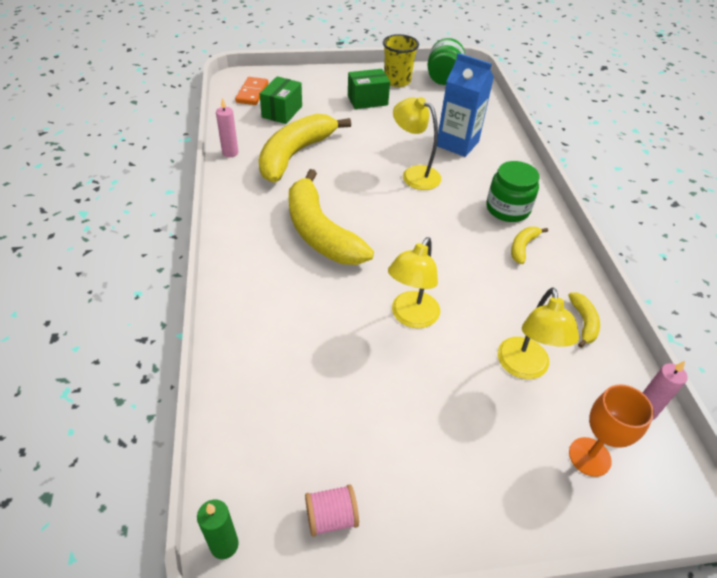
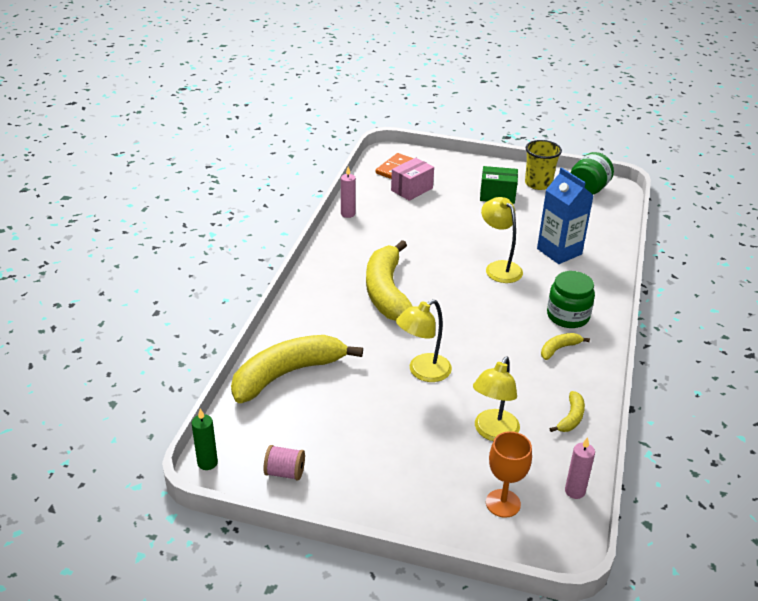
camera: 25 degrees right, 10 degrees down
yellow banana [258,114,351,183] -> yellow banana moved to [231,335,363,403]
green box [259,76,302,124] -> pink box [391,158,434,201]

